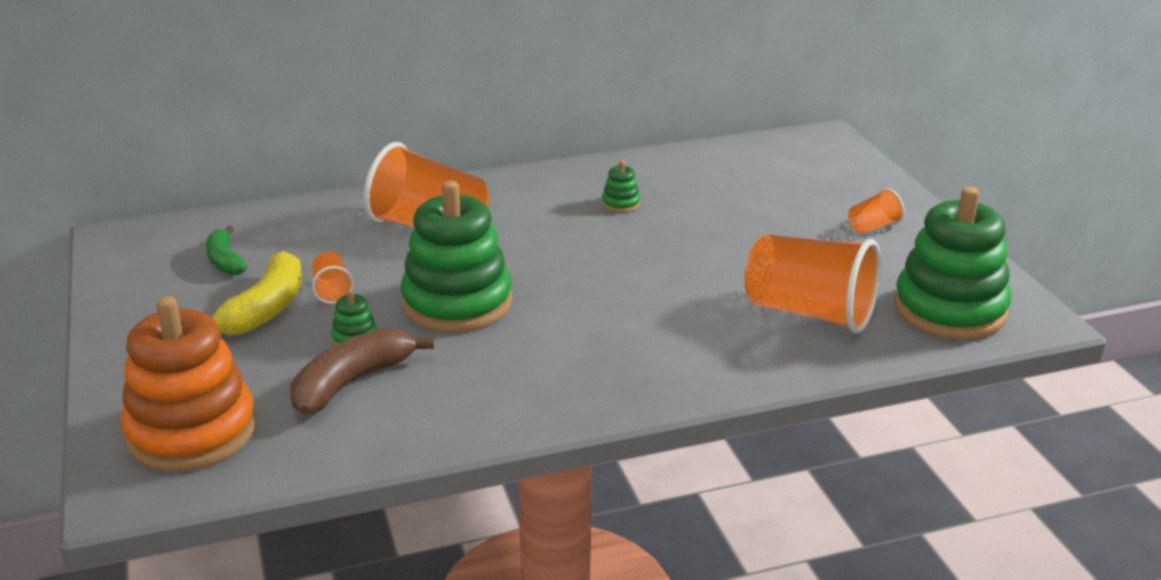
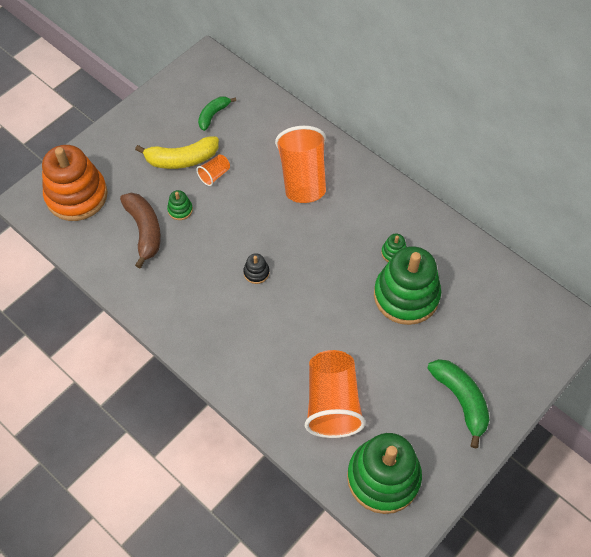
camera: 60 degrees right, 30 degrees up
brown banana [290,328,434,415] -> brown banana turned 60 degrees clockwise [120,193,161,268]
green stacking toy [400,181,512,332] -> green stacking toy moved to [374,246,441,325]
orange cup [848,188,905,234] -> green banana [427,359,489,448]
none -> black stacking toy [243,253,270,284]

